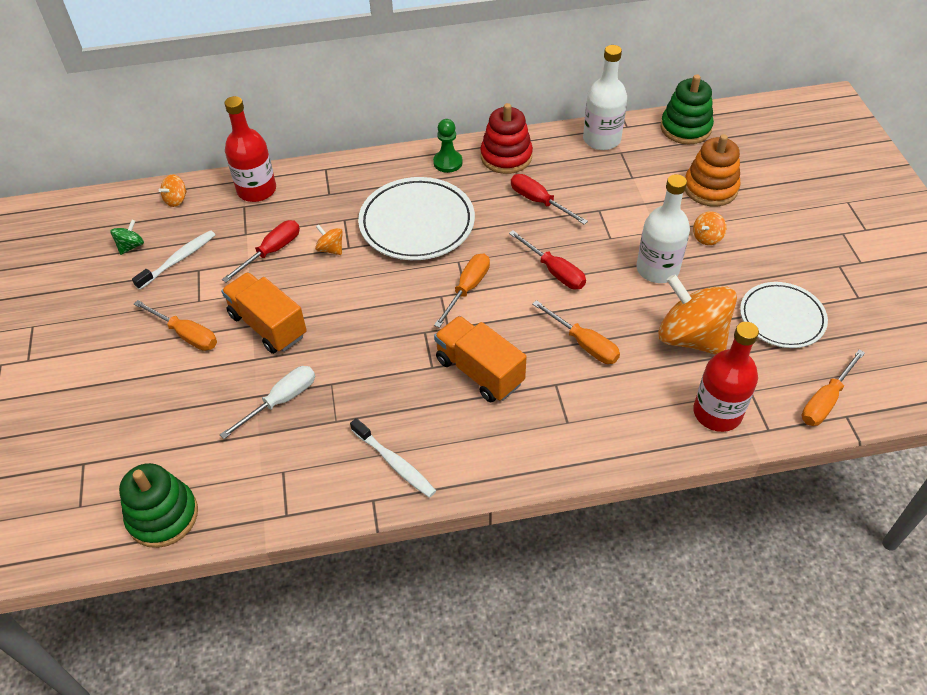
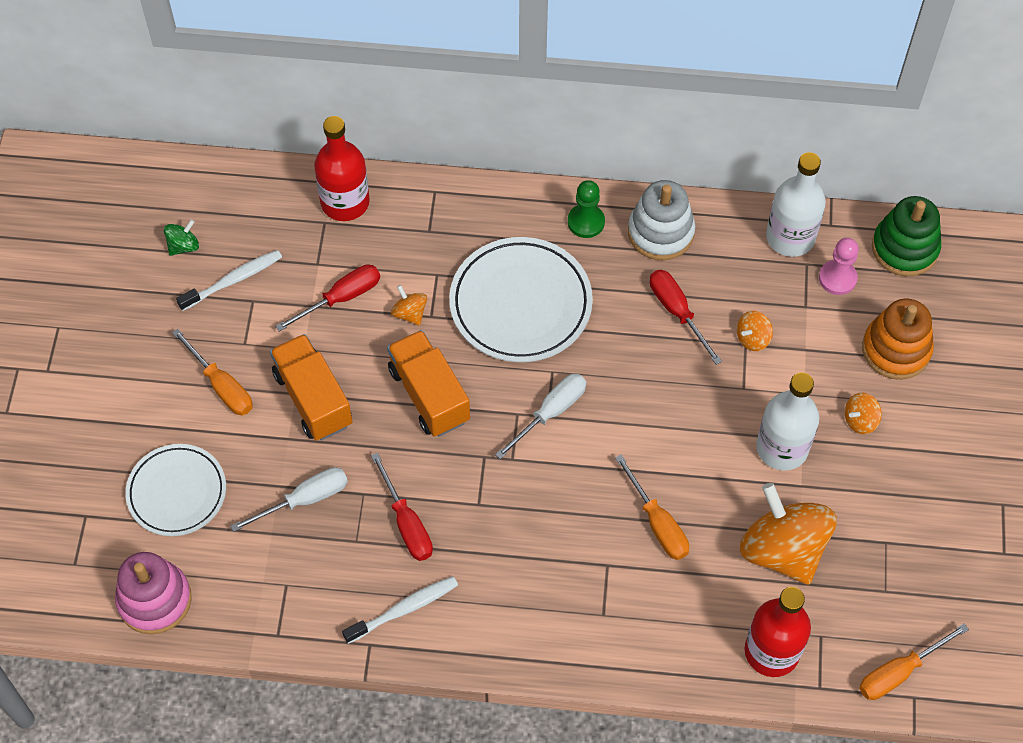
camera: 15 degrees right, 10 degrees up
green stacking toy [119,463,198,548] -> pink stacking toy [115,552,192,635]
orange spinning top [159,175,187,207] -> orange spinning top moved to [737,311,773,351]
white toothbrush [350,418,436,498] -> white toothbrush turned 90 degrees counterclockwise [342,576,458,644]
orange screwdriver [434,253,490,328] -> white screwdriver [495,374,586,459]
orange truck [434,316,527,402] -> orange truck moved to [387,330,470,437]
red stacking toy [480,103,533,174] -> white stacking toy [628,180,695,260]
red screwdriver [509,230,586,289] -> red screwdriver moved to [371,452,433,561]
white plate [740,282,828,348] -> white plate moved to [125,444,226,536]
none -> pink pawn [819,238,859,295]

